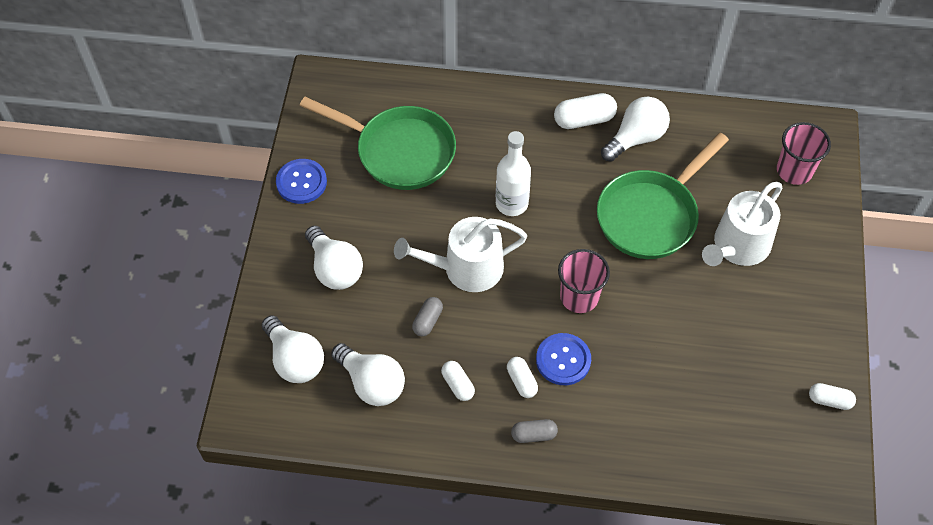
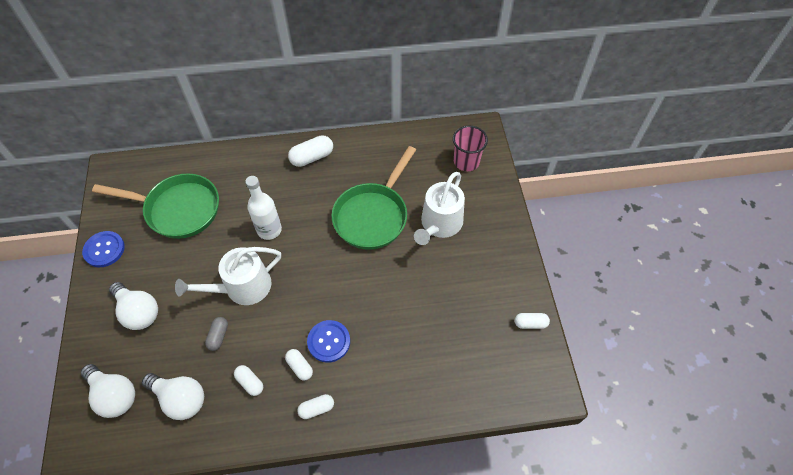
camera: 15 degrees left, 0 degrees up
grey capsule [511,419,558,443] -> white capsule [297,394,334,419]
pink cup [558,249,610,313] -> none
white light bulb [601,96,670,162] -> none

